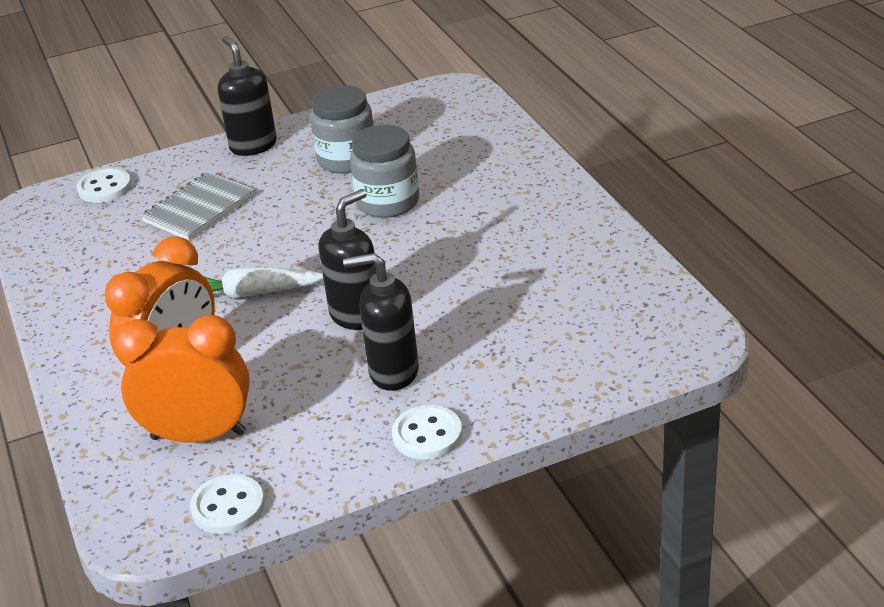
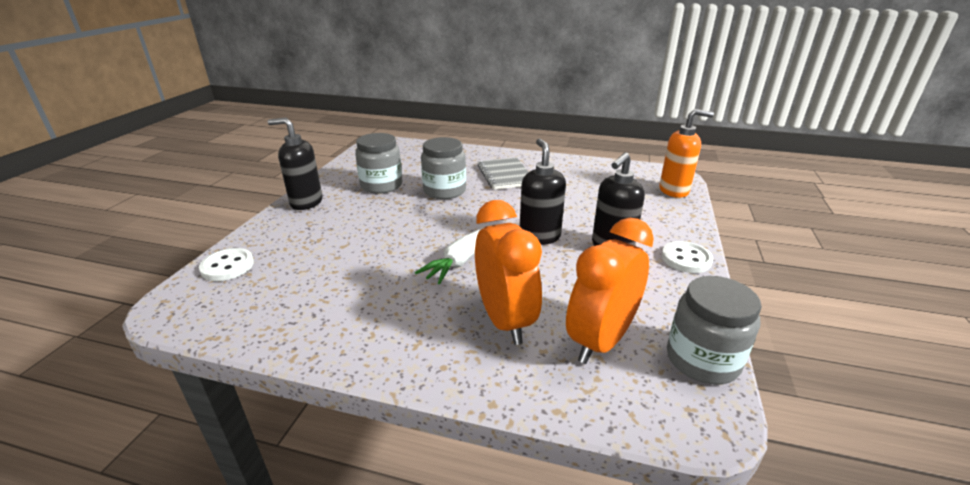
camera: 55 degrees left, 5 degrees down
grey notebook [141,172,255,240] -> grey notebook moved to [477,157,529,190]
white button [190,474,265,534] -> grey jar [667,276,762,384]
none -> orange soap dispenser [659,109,714,198]

